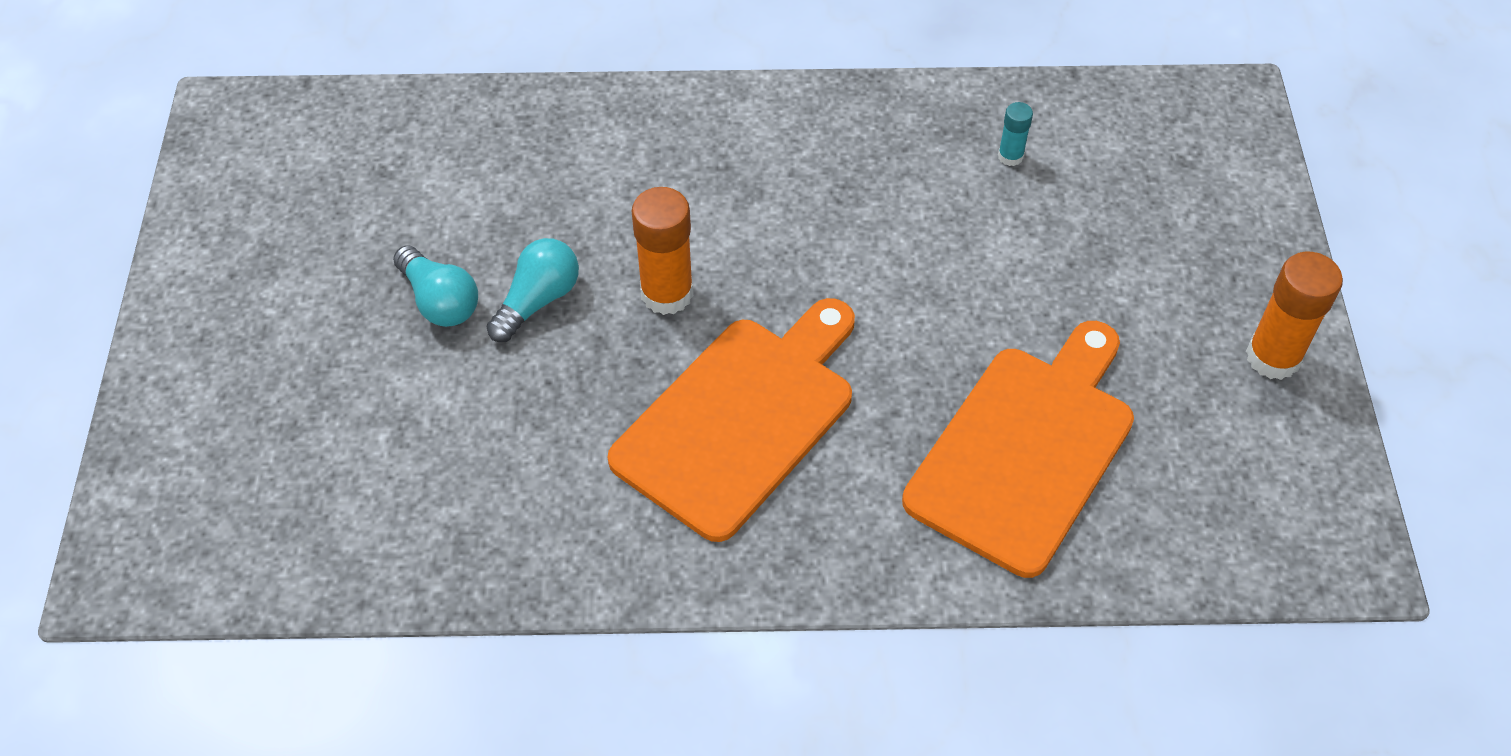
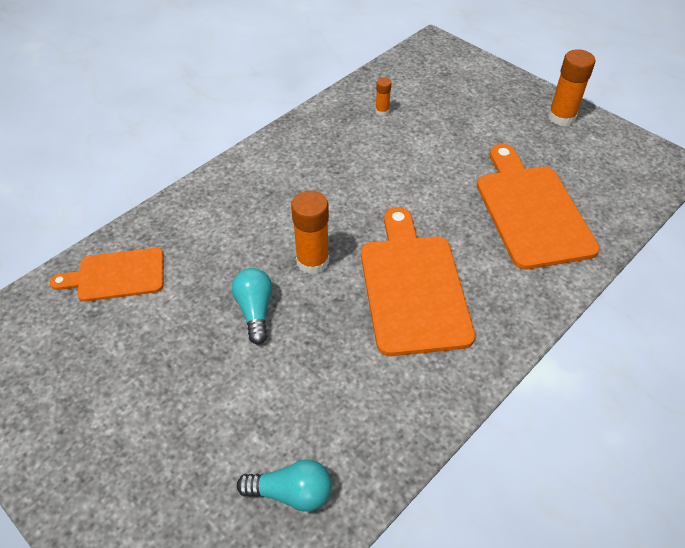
camera: 45 degrees left, 5 degrees down
turquoise light bulb [393,245,478,327] -> turquoise light bulb moved to [237,459,332,512]
turquoise glue stick [998,102,1033,166] -> orange glue stick [375,78,391,116]
none -> orange cutting board [50,248,164,302]

